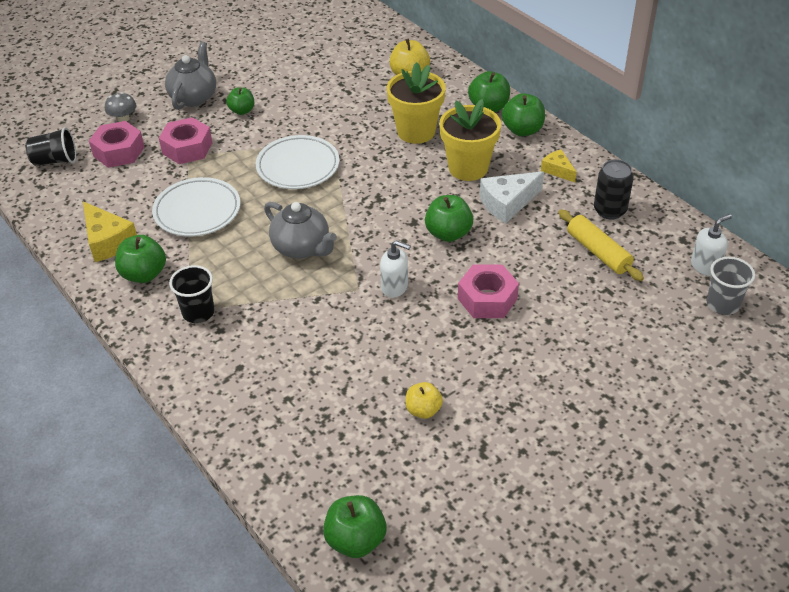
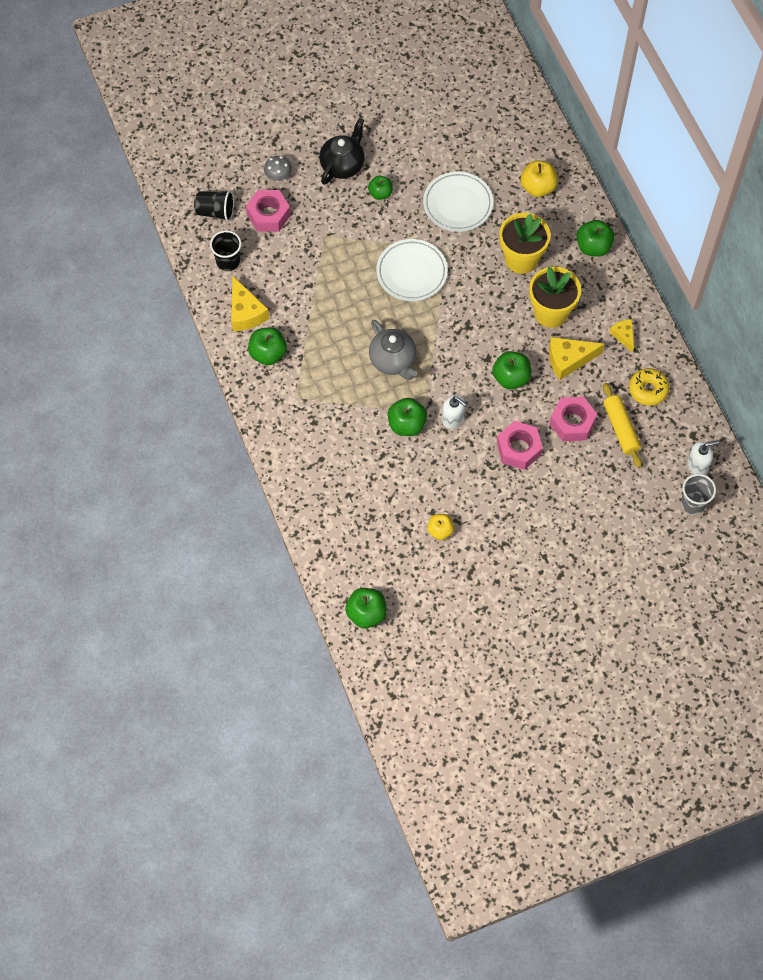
camera: 15 degrees right, 20 degrees up
white plate [152,177,240,236] -> white plate moved to [423,172,493,232]
pink nut [159,117,212,164] -> pink nut moved to [550,397,597,441]
grey teapot [165,41,216,110] -> black teapot [319,118,365,185]
black cup [169,265,215,323] -> black cup moved to [210,230,241,271]
white cheese [480,171,544,224] -> yellow cheese [549,337,605,380]
green apple [502,93,545,136] -> green apple moved to [388,398,427,436]
black can [594,159,634,220] -> yellow donut [629,368,669,405]

